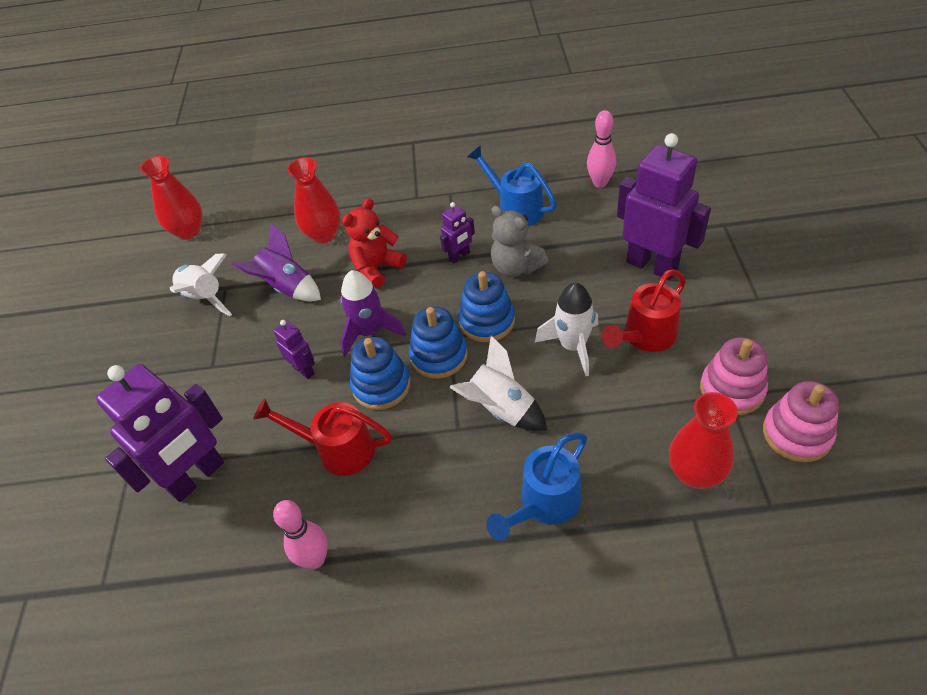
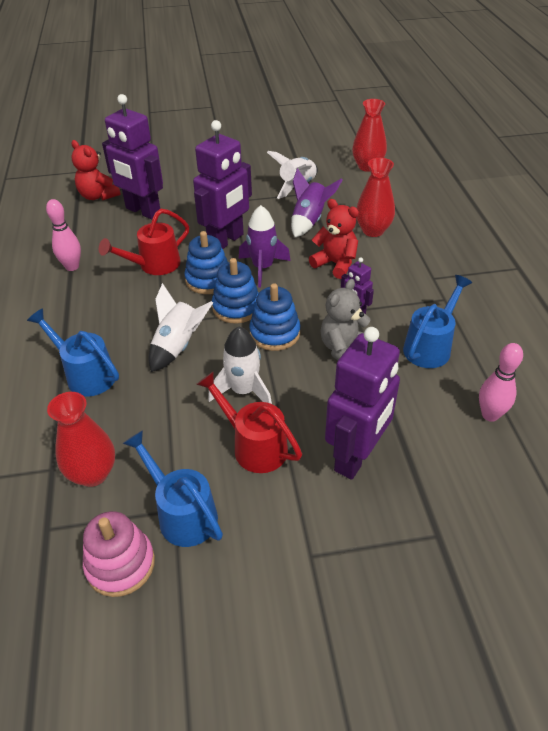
camera: 80 degrees right, 5 degrees down
red watering can [253,398,392,476] -> red watering can turned 135 degrees counterclockwise [99,209,189,275]
purple robot [274,320,315,379] -> purple robot [193,120,252,249], size x2.14
pink stacking toy [700,337,768,415] -> blue watering can [122,430,223,547]
none -> red teddy bear [71,140,121,200]

